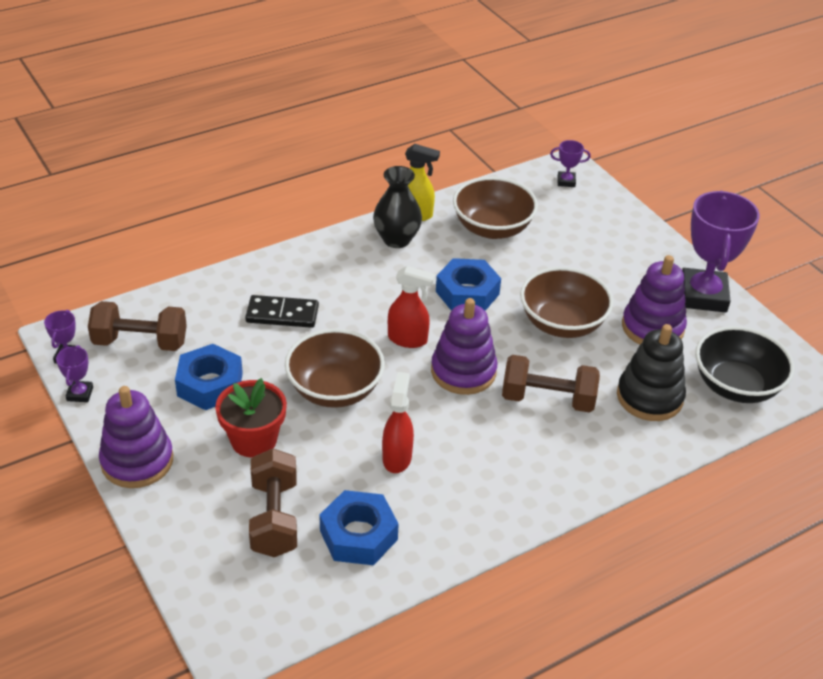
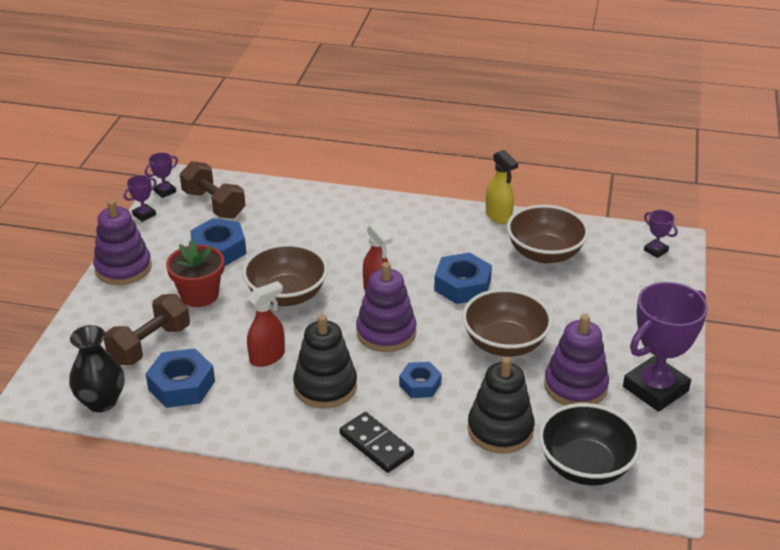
camera: 45 degrees right, 5 degrees down
black domino [245,295,319,328] -> black domino moved to [339,412,414,473]
black vase [373,166,422,248] -> black vase moved to [69,325,124,412]
brown dumbbell [502,355,600,413] -> blue nut [399,362,442,398]
none -> black stacking toy [293,314,357,409]

